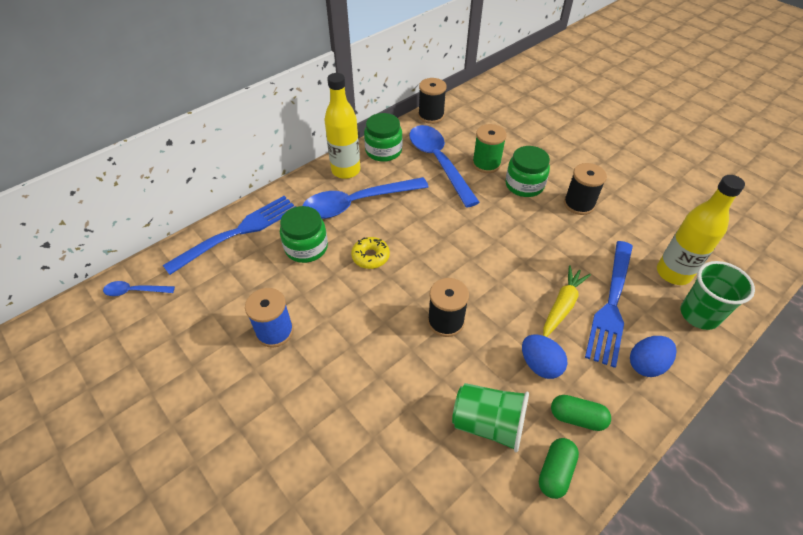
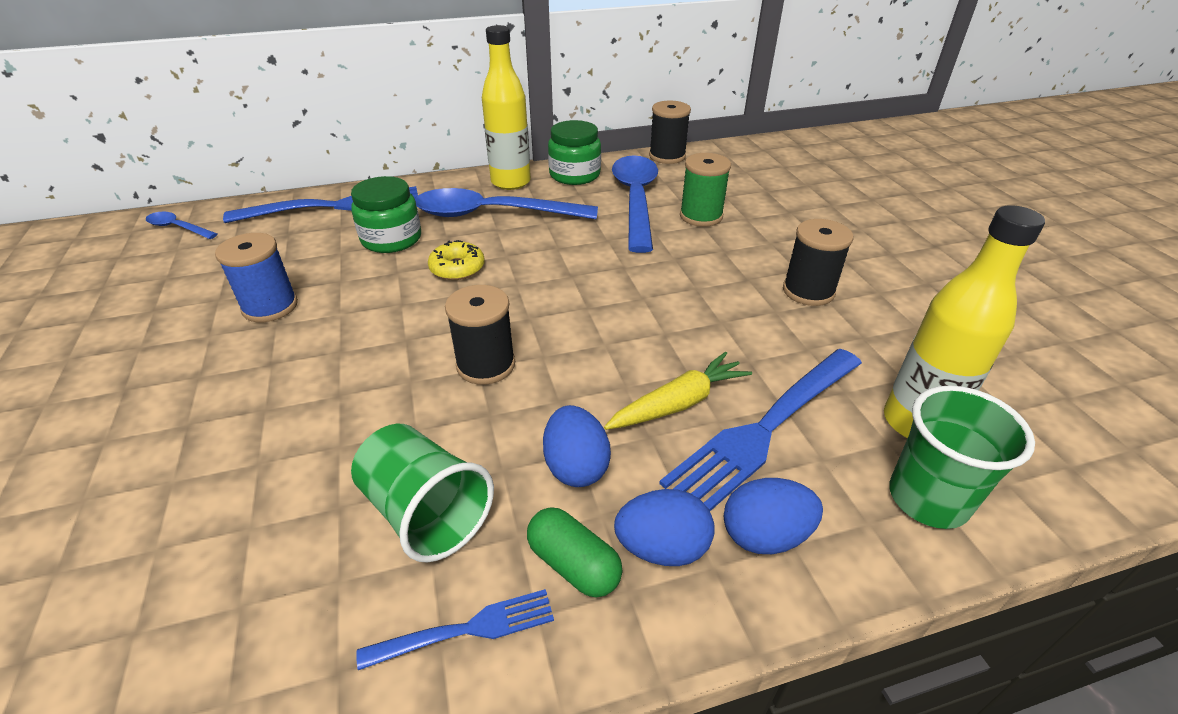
camera: 25 degrees right, 10 degrees down
green jar [505,146,550,197] -> none
green capsule [539,438,579,499] -> blue fork [356,589,554,670]
none -> blue egg [614,489,715,566]

